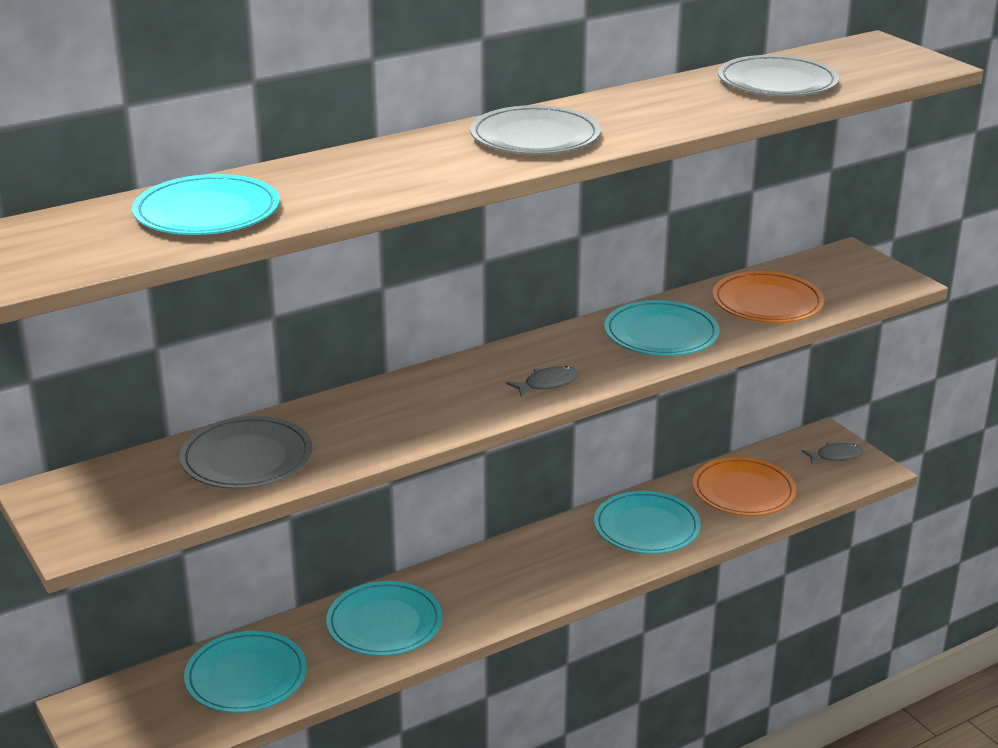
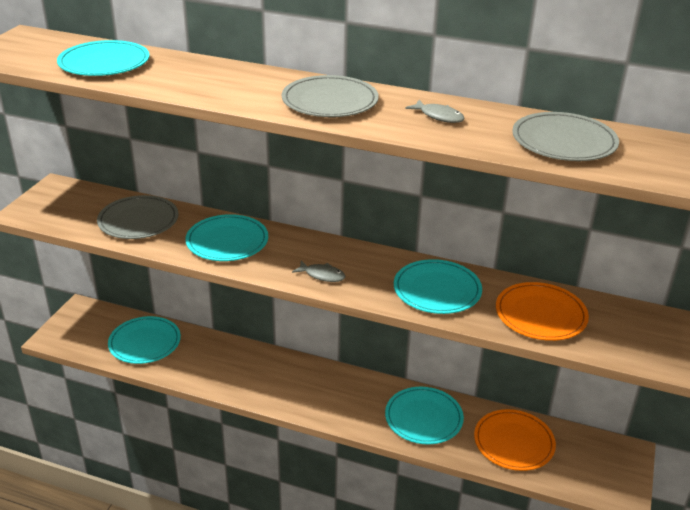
camera: 50 degrees right, 5 degrees up
turquoise plate [326,581,442,656] -> turquoise plate moved to [185,214,268,261]
grey fish [802,442,863,464] -> grey fish moved to [405,100,465,123]

